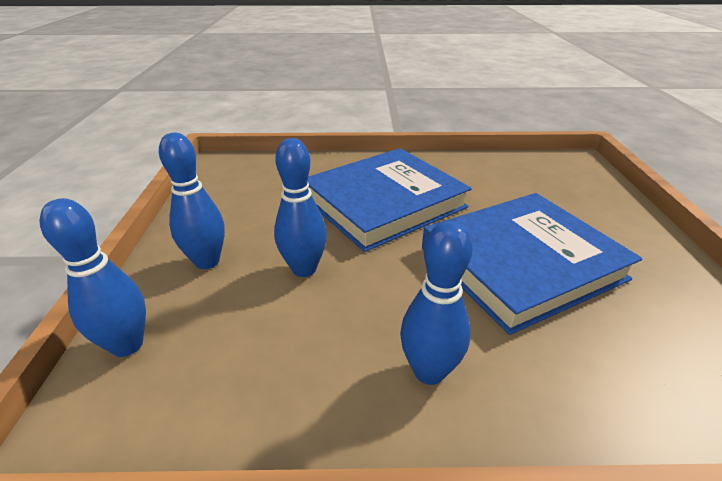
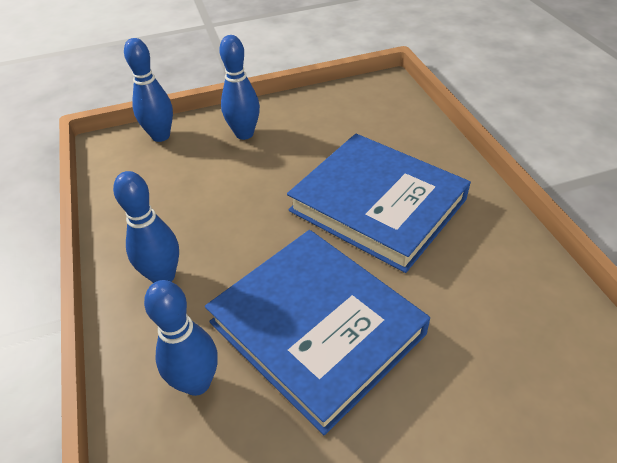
camera: 75 degrees right, 10 degrees up
blue bowling pin [274,138,327,277] -> blue bowling pin moved to [144,280,218,396]

